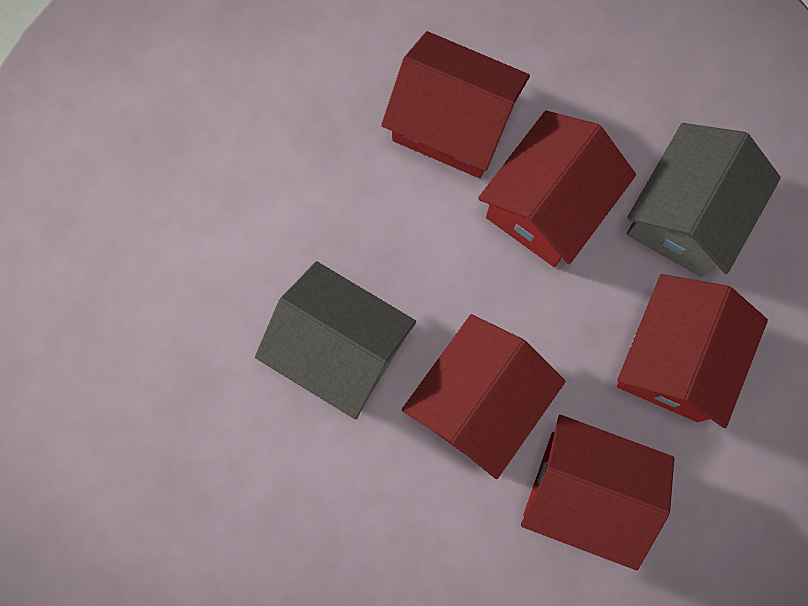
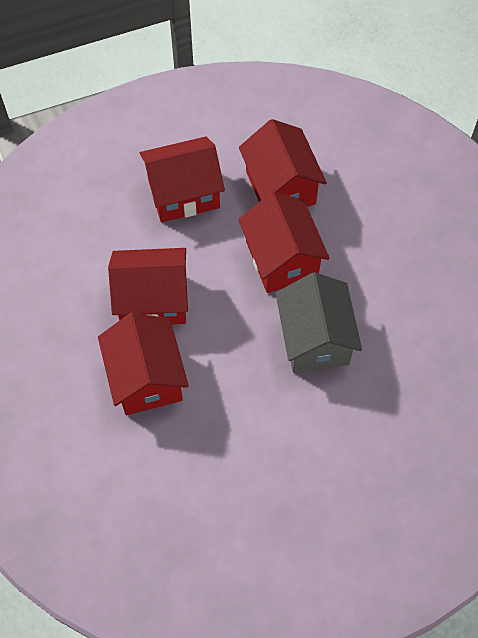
camera: 130 degrees left, 15 degrees down
red house [402,314,566,479] -> red house turned 75 degrees clockwise [238,192,330,293]
grey house [627,123,781,277] -> none

